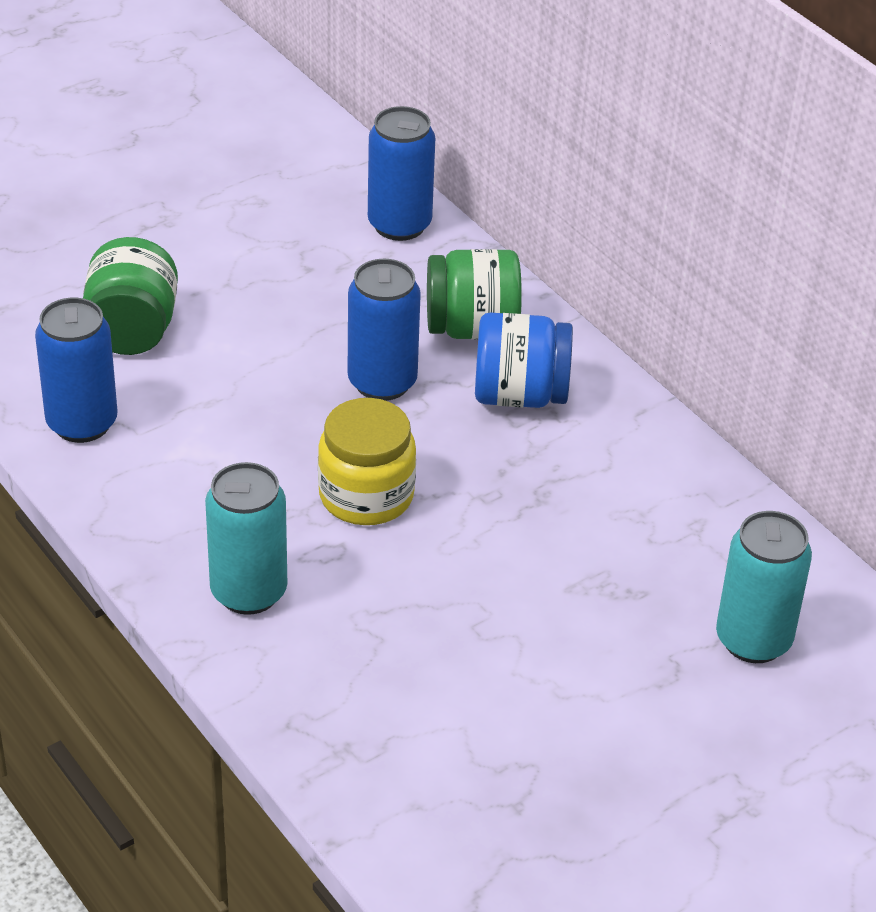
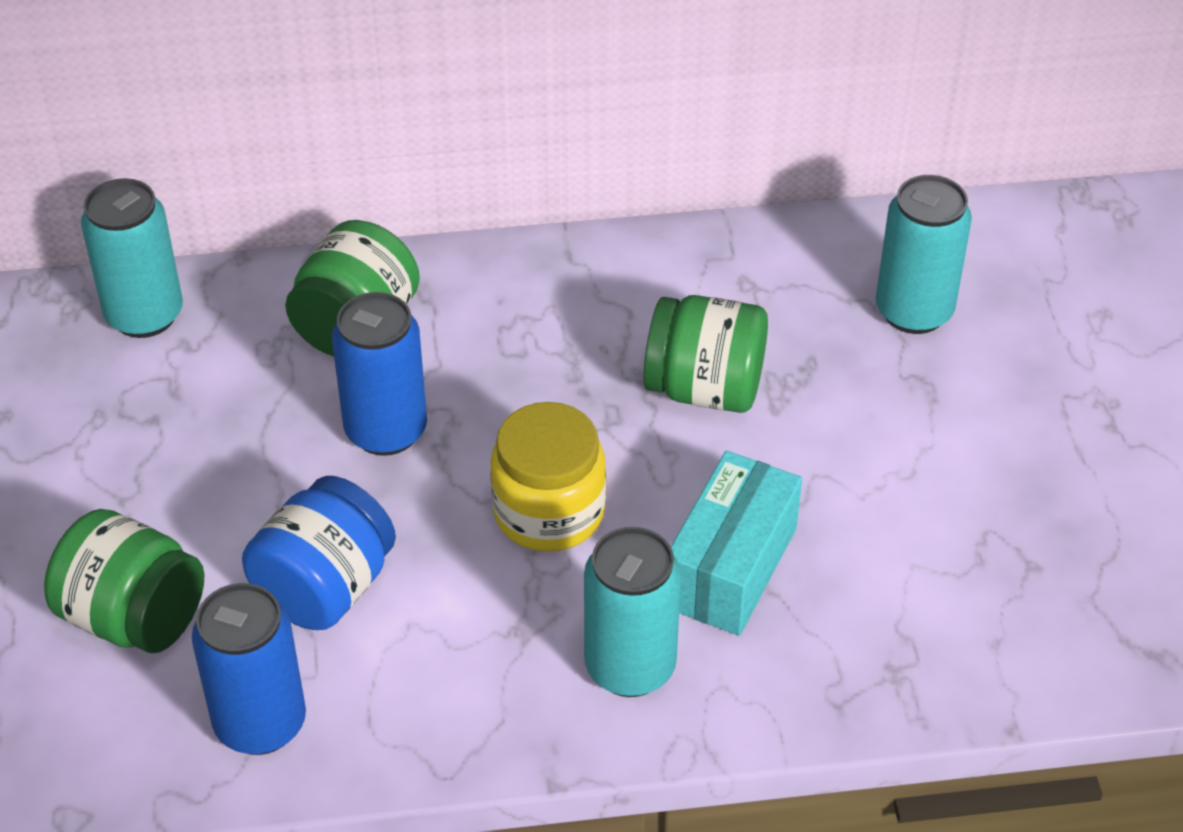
camera: 60 degrees left, 5 degrees up
blue can [368,106,435,241] -> turquoise can [81,178,183,338]
blue jar [475,312,573,408] -> blue jar moved to [242,476,396,630]
none -> green jar [643,295,768,413]
none -> turquoise box [671,451,802,636]

